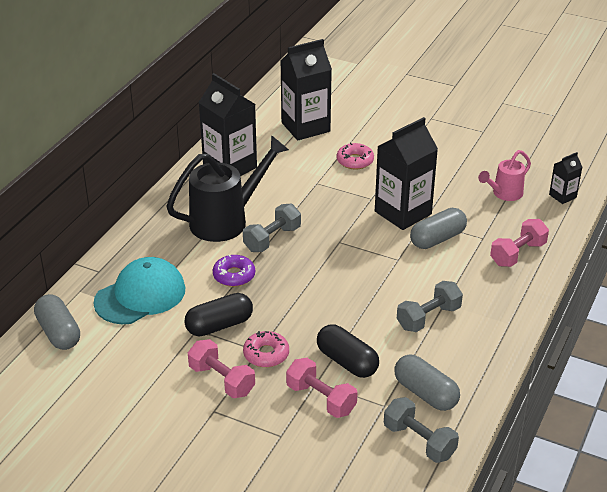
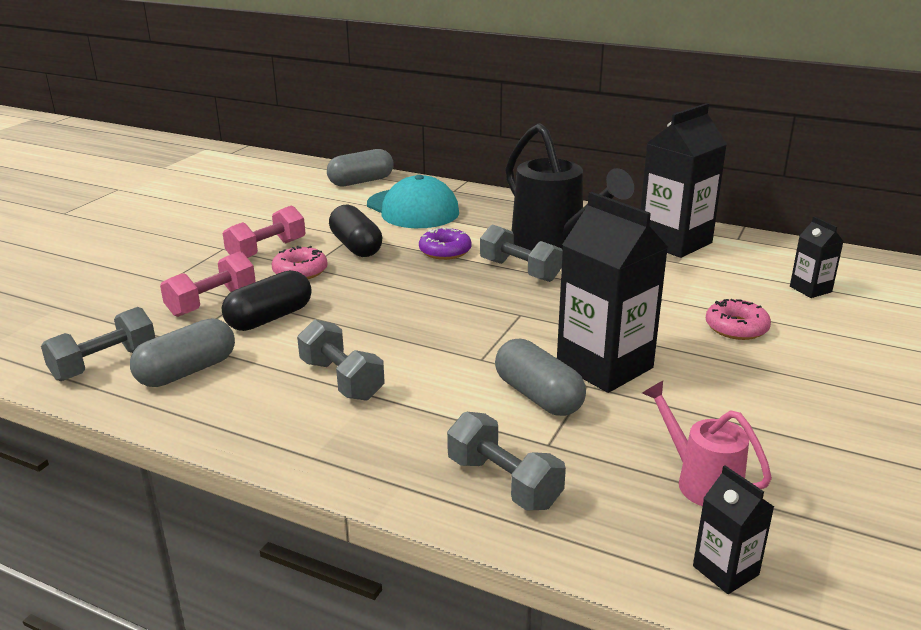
camera: 90 degrees right, 10 degrees down
black carton [280,39,332,141] -> black carton [790,216,844,298], size x0.49
pink dumbbell [490,219,549,267] -> grey dumbbell [447,412,566,510]

